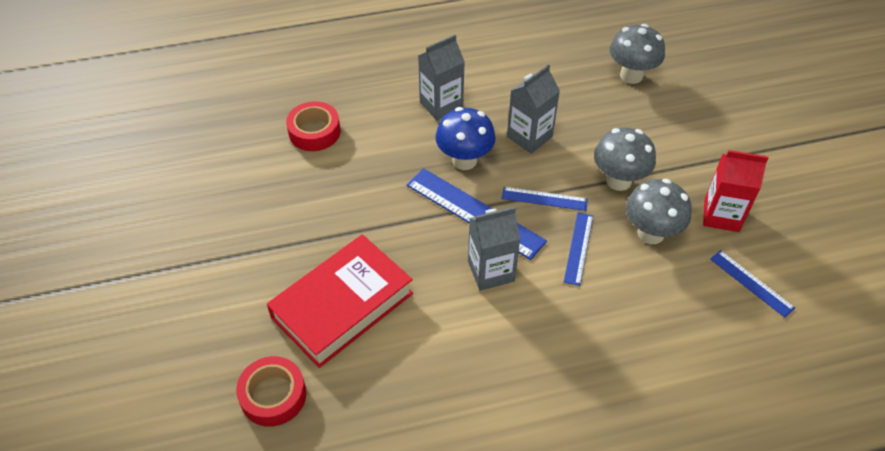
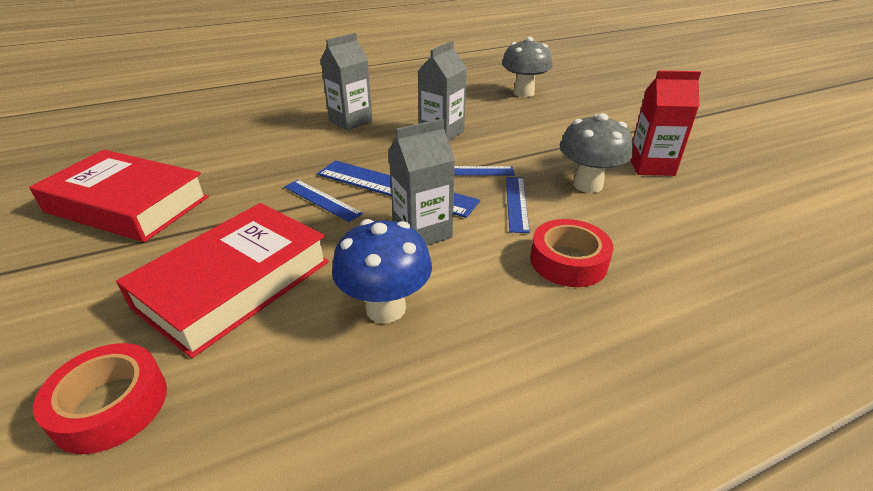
camera: 10 degrees left, 15 degrees down
red tape [286,101,341,151] -> red tape moved to [530,219,613,287]
blue mushroom [435,107,496,170] -> blue mushroom moved to [332,219,432,323]
grey mushroom [594,127,656,191] -> none
blue ruler [710,250,795,318] -> blue ruler moved to [284,180,363,222]
none -> red book [29,150,209,242]

